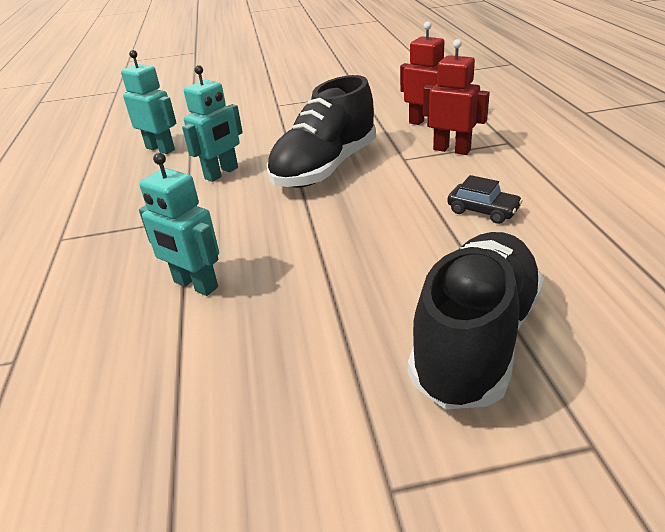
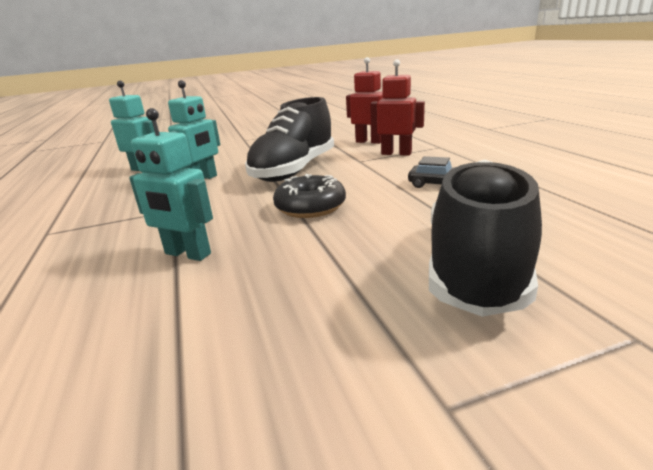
camera: 10 degrees left, 10 degrees down
none -> black donut [273,174,346,218]

